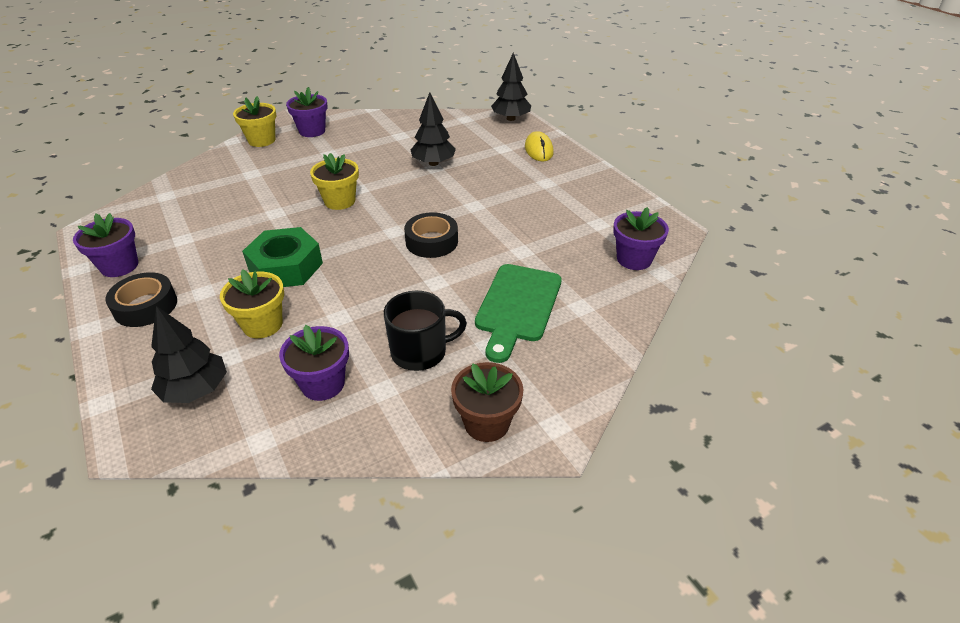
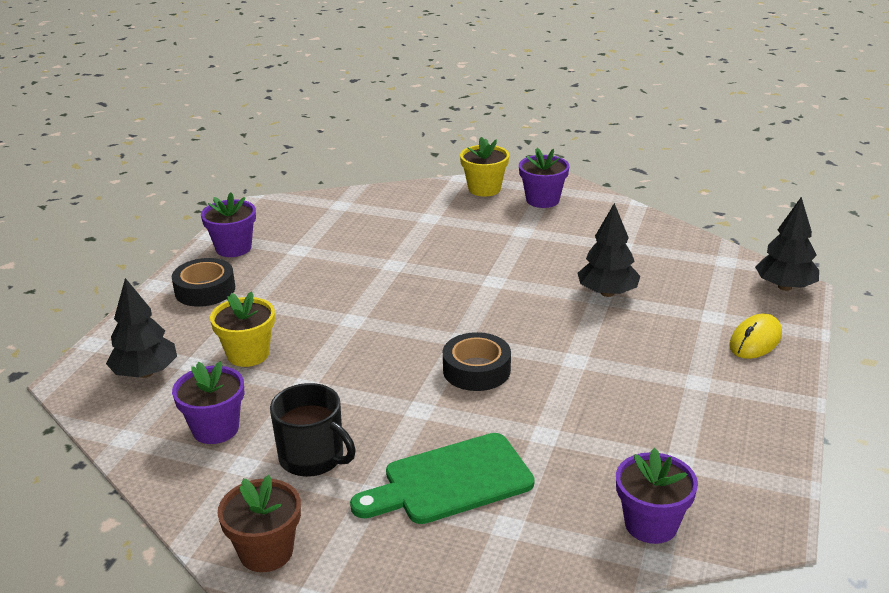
camera: 50 degrees right, 10 degrees down
green nut [242,227,323,287] -> none
yellow flower pot [310,153,359,210] -> none

